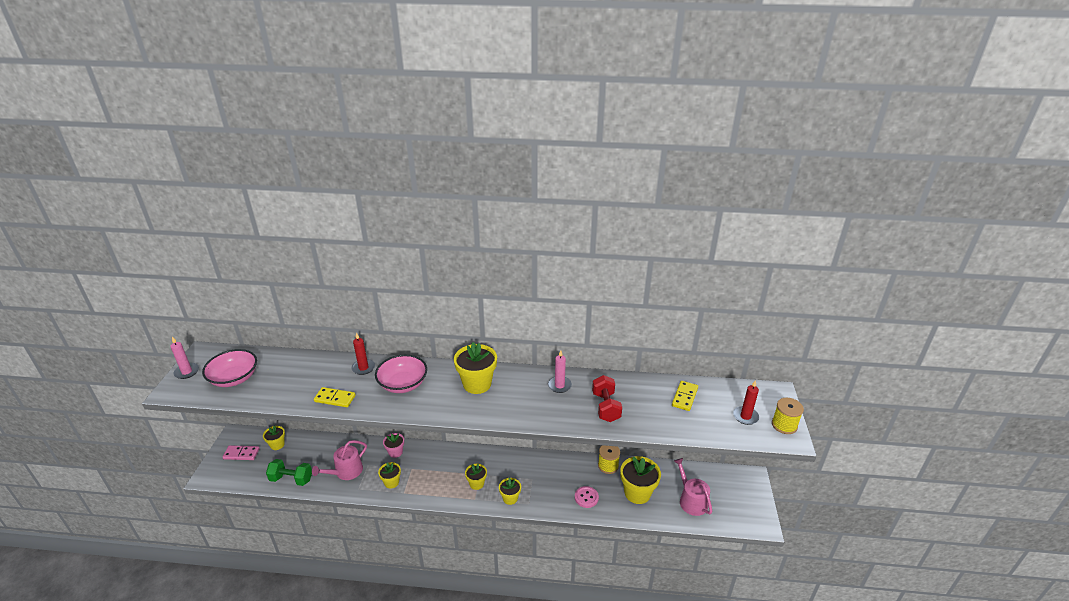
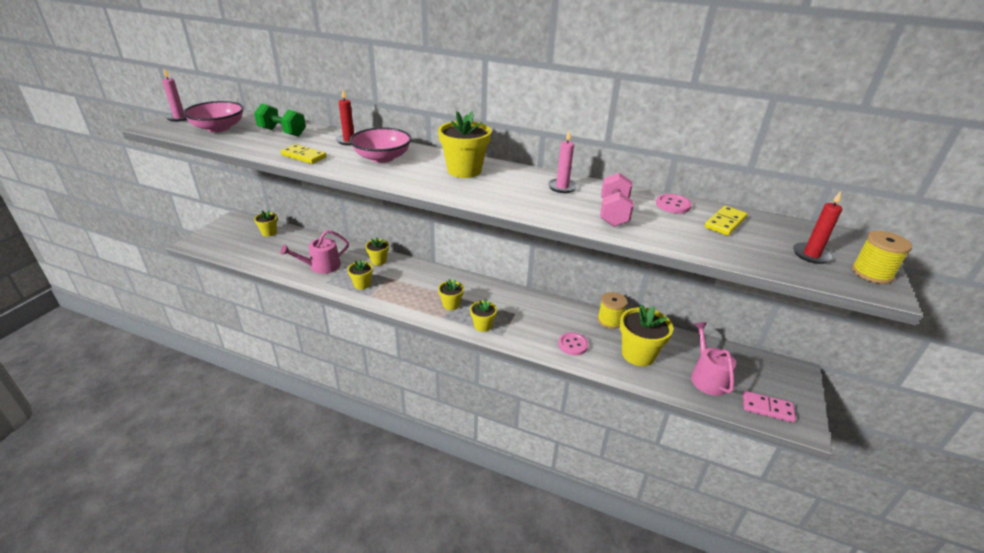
camera: 15 degrees right, 0 degrees up
pink domino [222,445,260,460] -> pink domino moved to [743,391,796,423]
green dumbbell [266,459,312,486] -> green dumbbell moved to [254,103,306,137]
pink flower pot [383,433,404,458] -> yellow flower pot [365,237,389,265]
red dumbbell [592,375,622,422] -> pink dumbbell [600,173,634,227]
none -> pink button [656,194,692,213]

